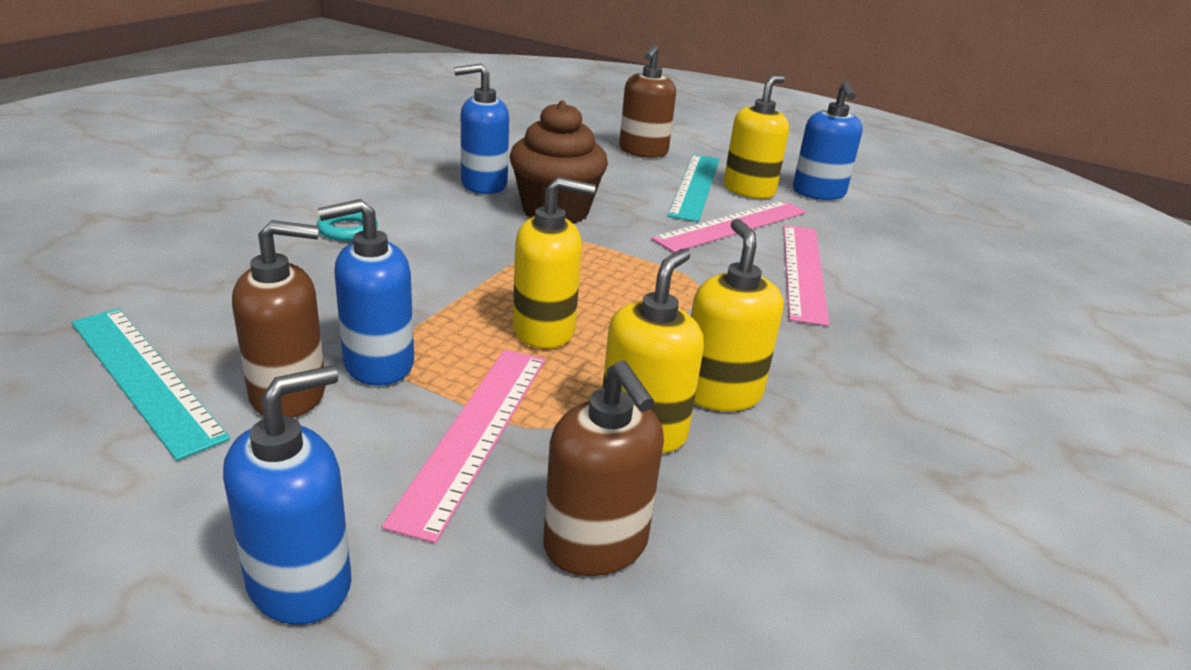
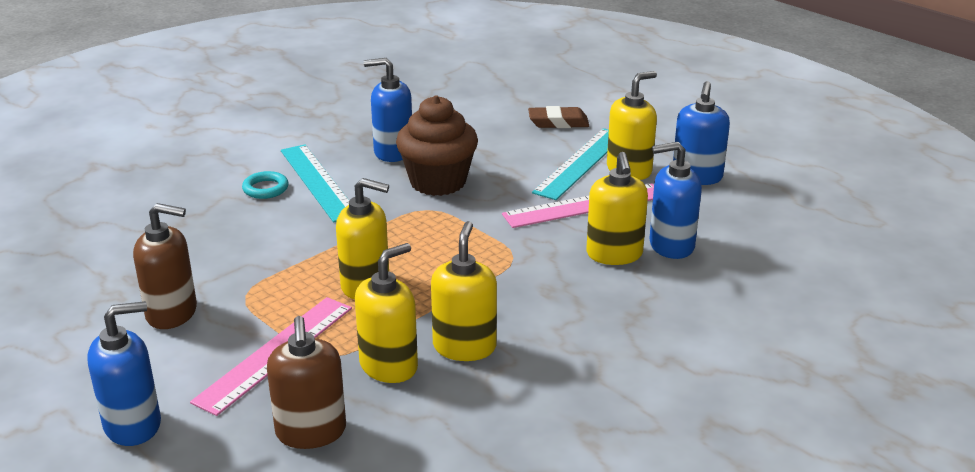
camera: 20 degrees right, 0 degrees up
turquoise ruler [71,308,230,461] -> turquoise ruler moved to [281,145,349,223]
blue soap dispenser [318,199,414,386] -> blue soap dispenser moved to [649,142,702,259]
brown soap dispenser [619,45,676,158] -> brown eraser [528,106,589,128]
pink ruler [783,225,829,326] -> yellow soap dispenser [586,152,648,265]

